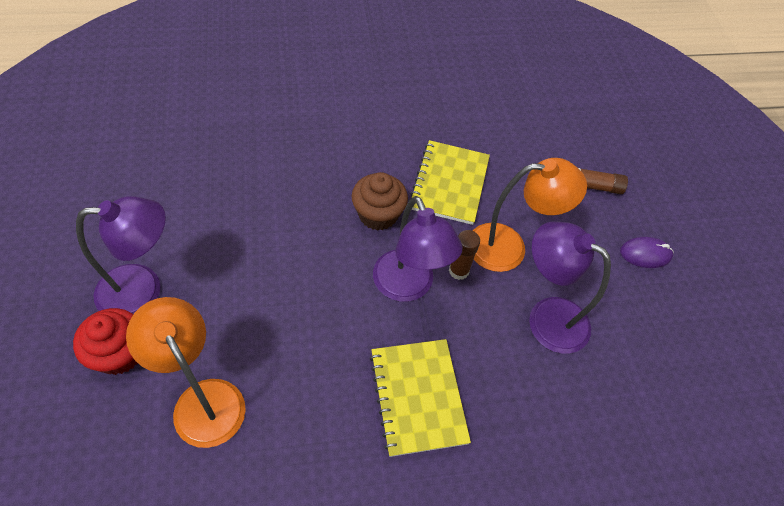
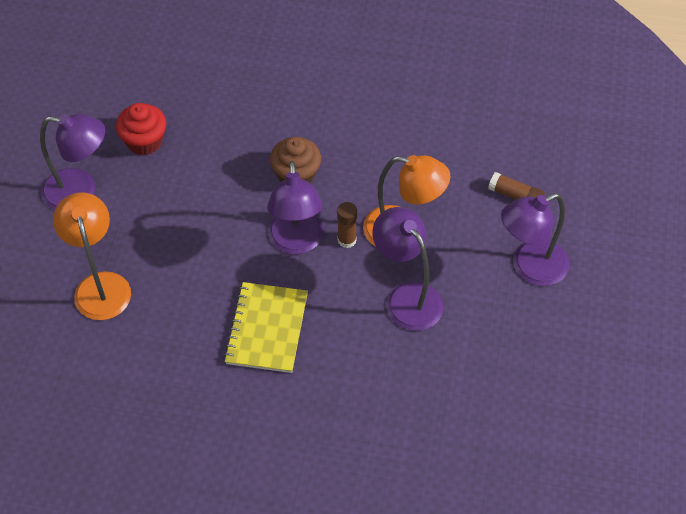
camera: 25 degrees right, 0 degrees up
red cupcake [73,308,138,375] -> red cupcake moved to [116,103,166,155]
yellow notebook [408,140,490,225] -> none
purple mouse [620,237,674,268] -> purple lamp [501,193,569,286]

